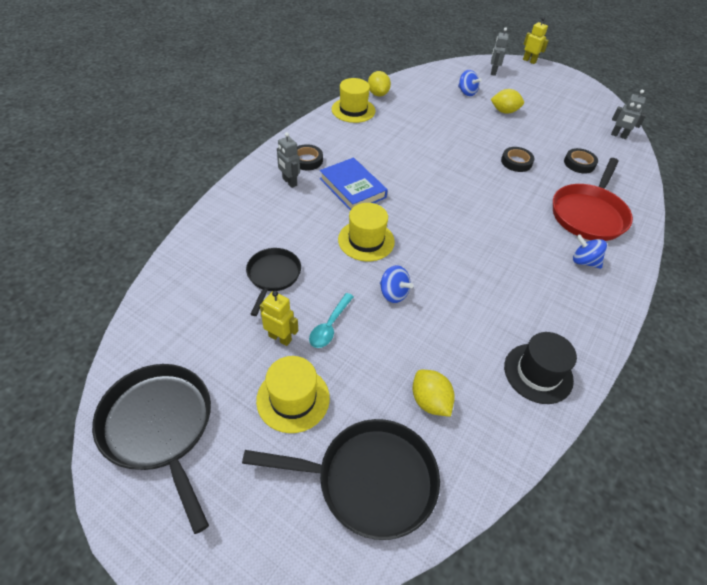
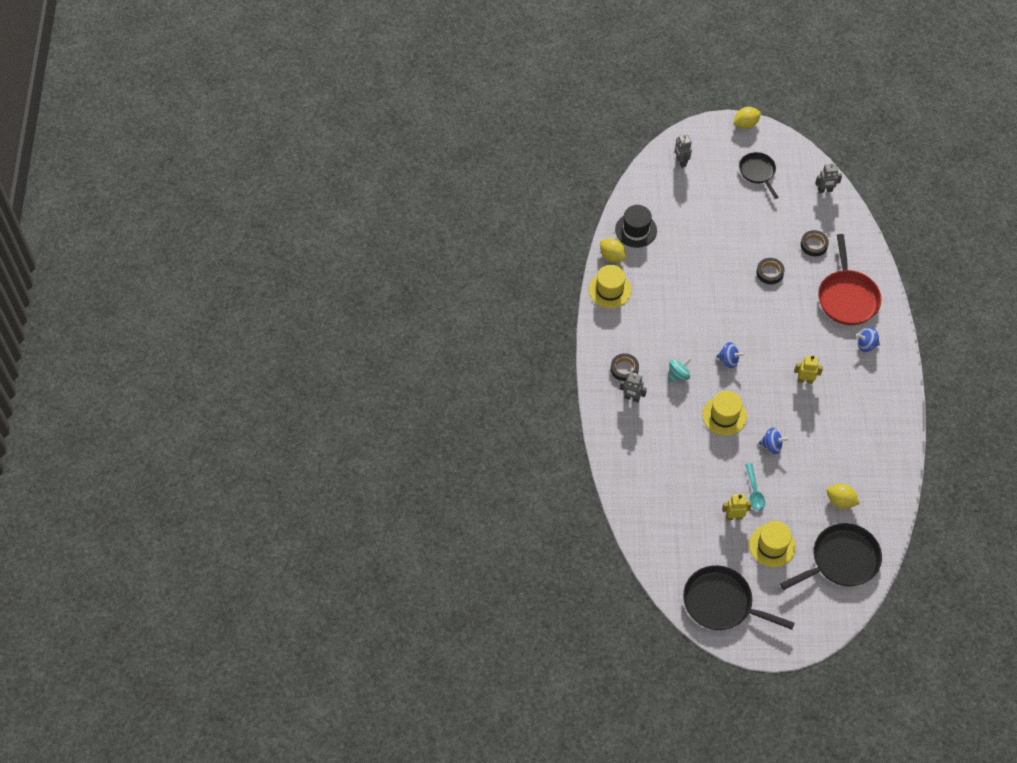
camera: 30 degrees left, 10 degrees up
black pan [246,248,301,316] -> black pan moved to [739,152,779,199]
blue book [320,158,388,211] -> turquoise spinning top [668,357,692,382]
blue spinning top [458,70,482,96] -> blue spinning top moved to [716,342,745,368]
yellow lemon [491,89,524,114] -> yellow lemon moved to [733,107,761,129]
black hat [504,332,577,404] -> black hat moved to [615,205,657,248]
yellow robot [523,17,549,64] -> yellow robot moved to [794,356,823,384]

